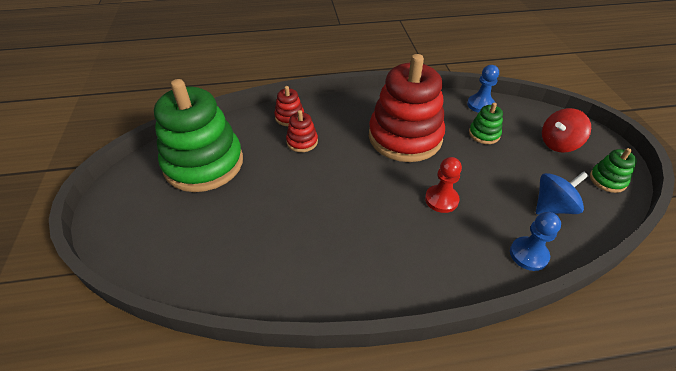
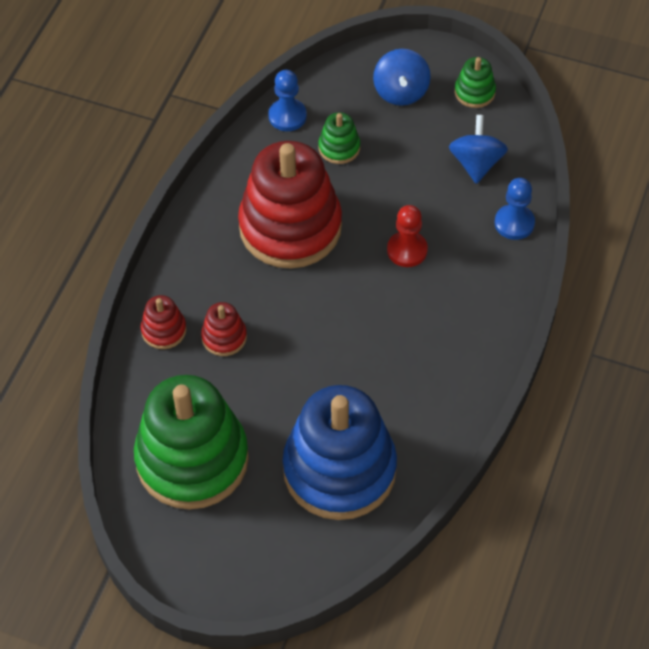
camera: 60 degrees left, 10 degrees up
red spinning top [542,108,591,153] -> blue spinning top [373,49,431,106]
none -> blue stacking toy [282,385,397,520]

